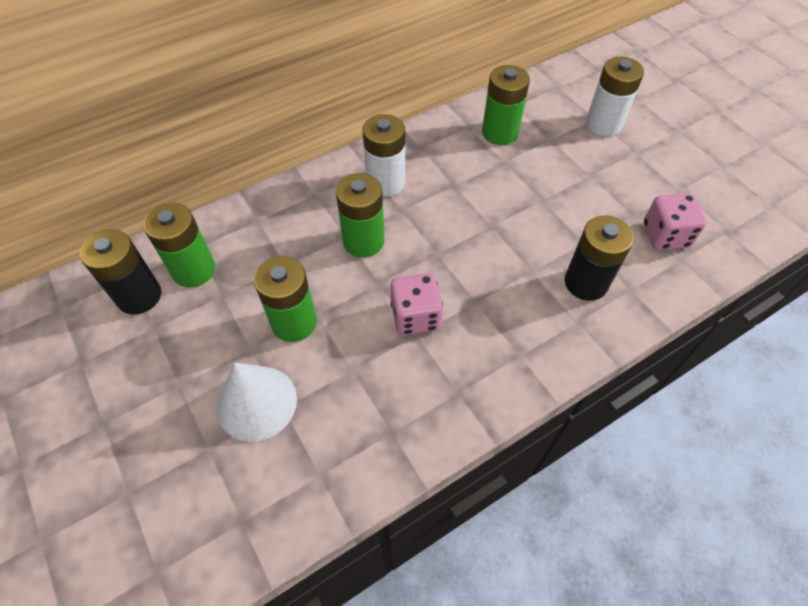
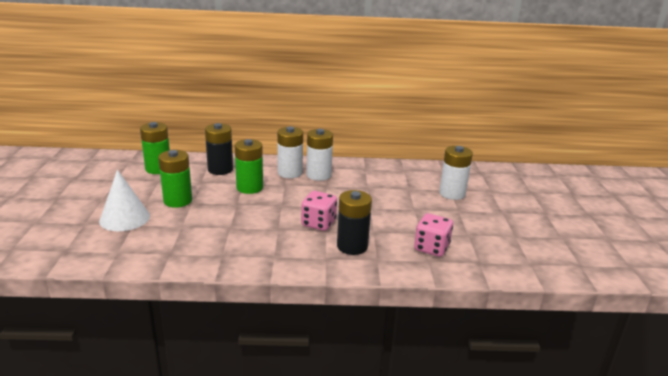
camera: 30 degrees right, 30 degrees down
black battery [80,229,161,314] -> black battery moved to [205,123,233,175]
pink dice [390,273,443,335] -> pink dice moved to [301,191,337,231]
green battery [482,65,530,145] -> none
none -> white battery [306,129,333,181]

